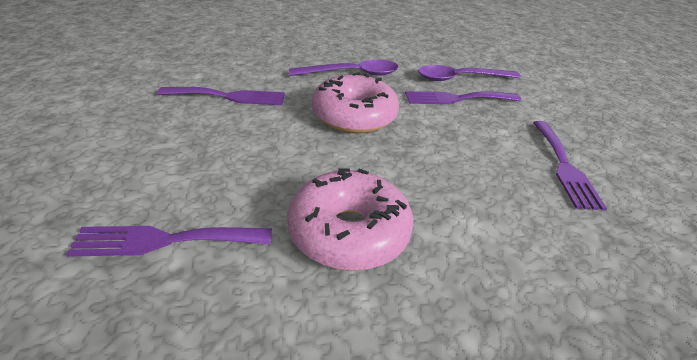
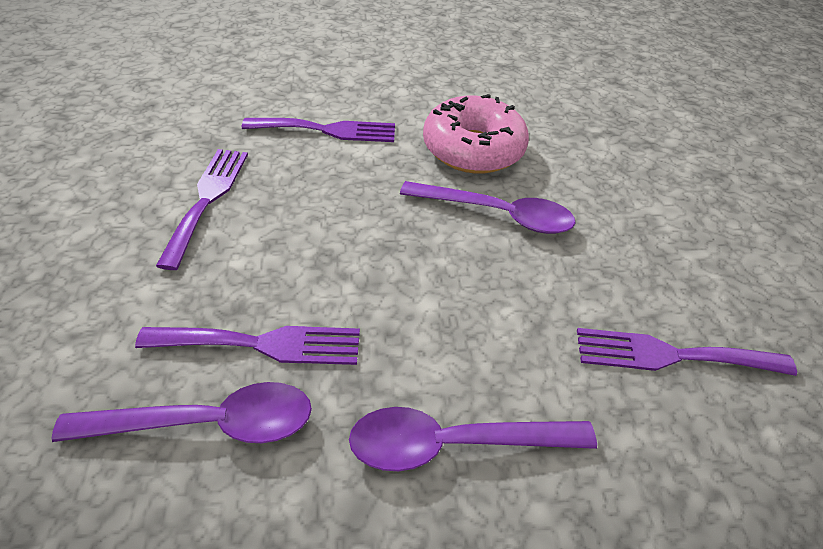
camera: 175 degrees left, 10 degrees up
purple fork [66,226,272,257] -> purple fork moved to [242,118,395,142]
pink donut [312,72,399,133] -> none
none -> purple spoon [400,181,575,234]

